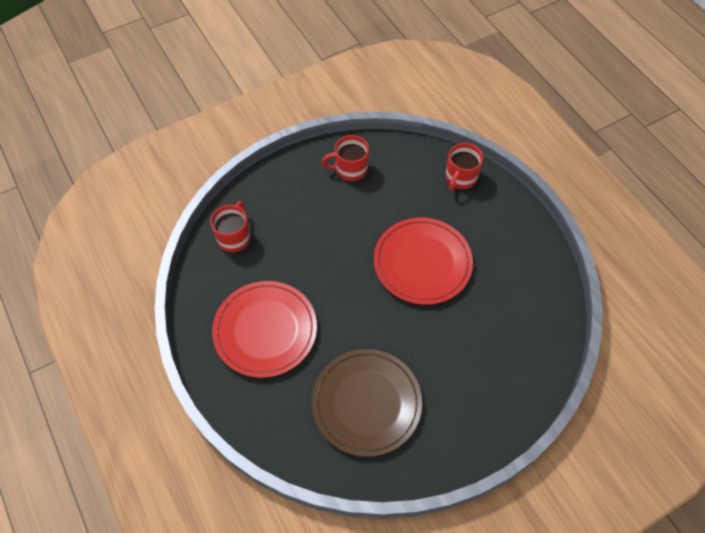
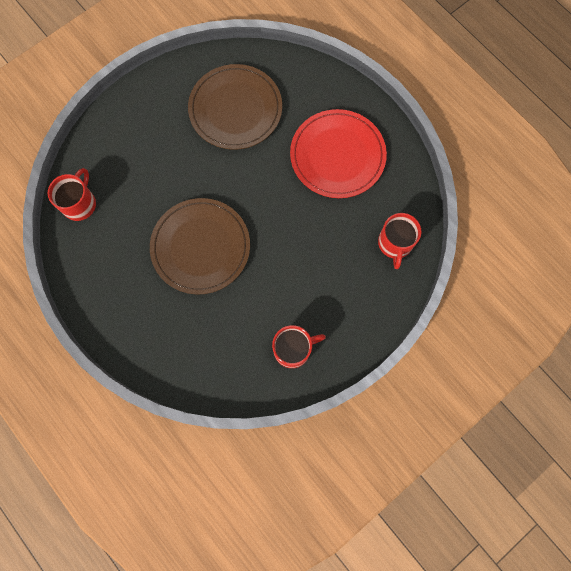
camera: 170 degrees right, 15 degrees up
red plate [374,218,473,305] -> brown plate [150,198,250,295]
red mug [445,143,483,191] -> red mug moved to [48,168,96,221]

